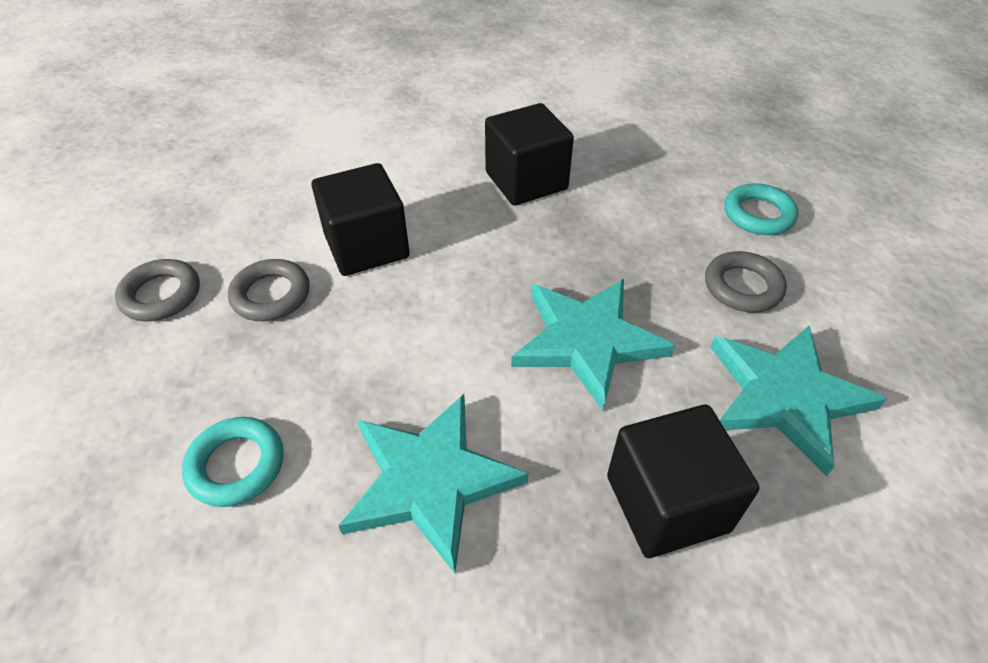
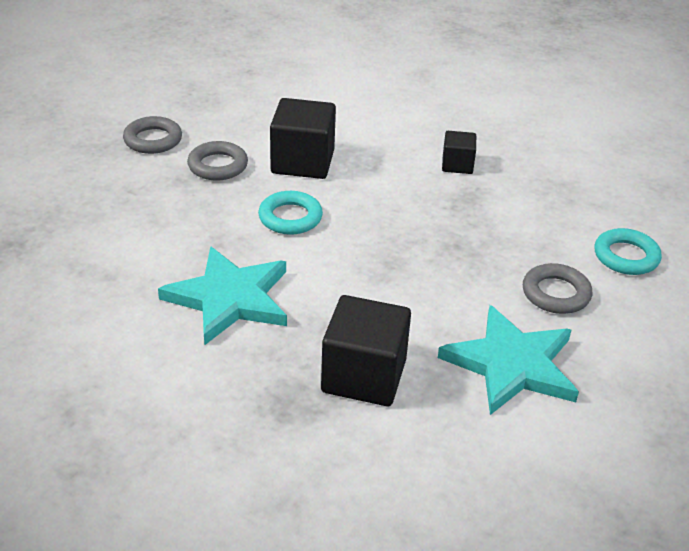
camera: 30 degrees right, 10 degrees down
turquoise ring [182,417,284,507] -> turquoise ring moved to [258,191,323,235]
black cube [485,103,574,205] -> black cube [442,131,476,174], size x0.55
turquoise star [511,279,675,410] -> none

